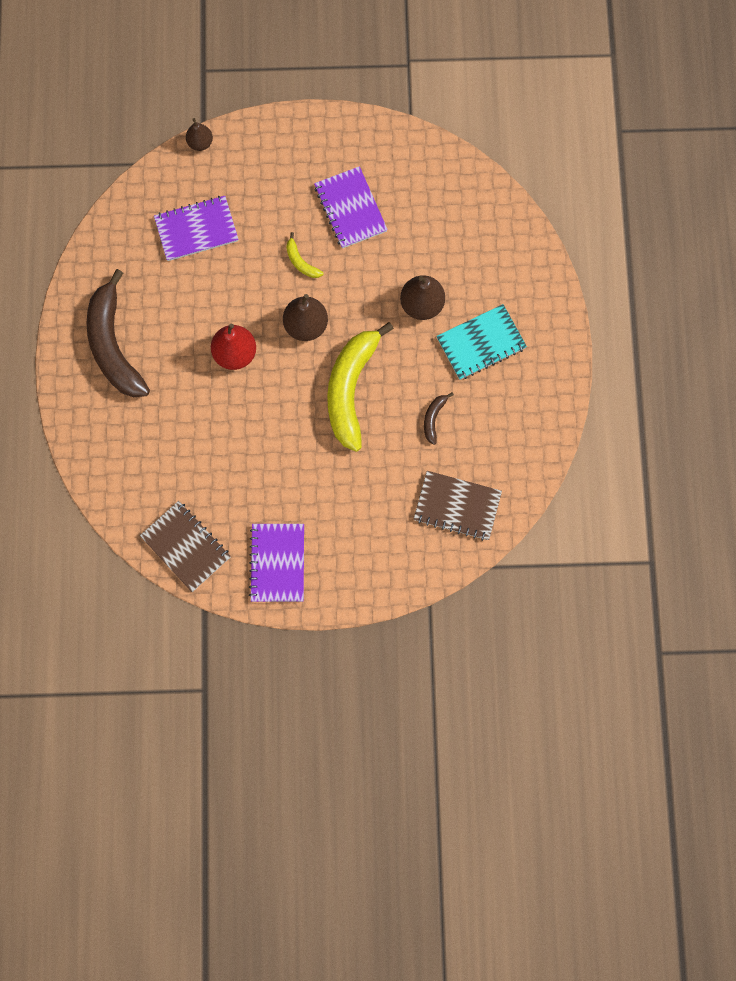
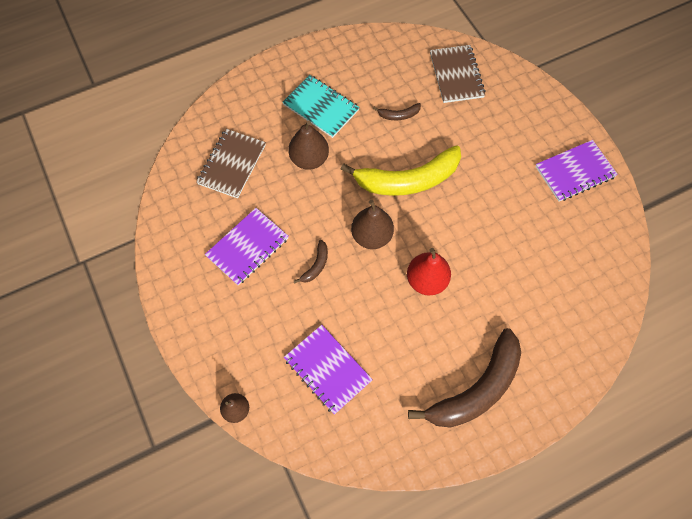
camera: 115 degrees left, 10 degrees down
brown notebook [140,501,231,592] -> brown notebook moved to [196,129,266,198]
yellow banana [286,232,323,278] -> brown banana [293,240,328,284]

